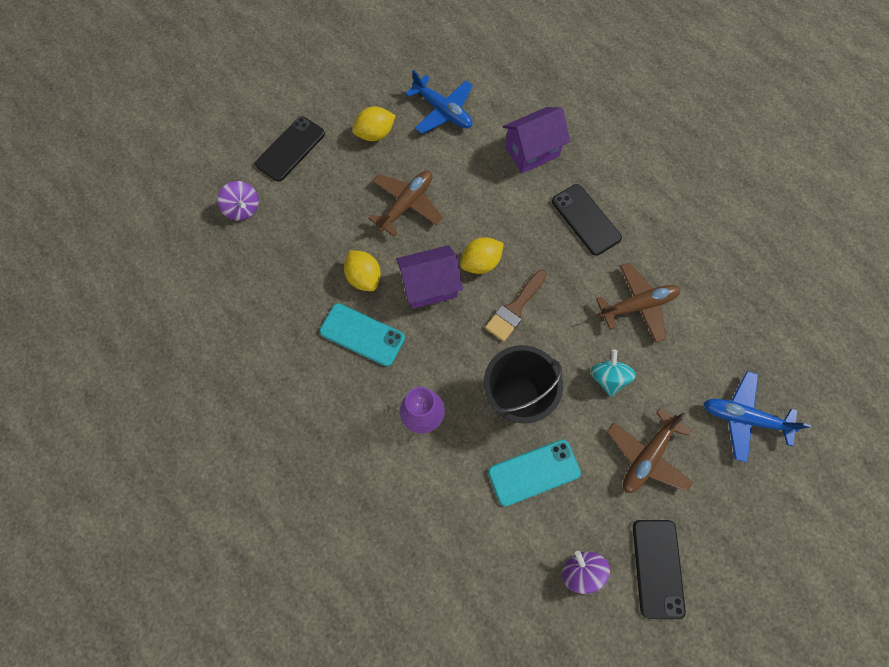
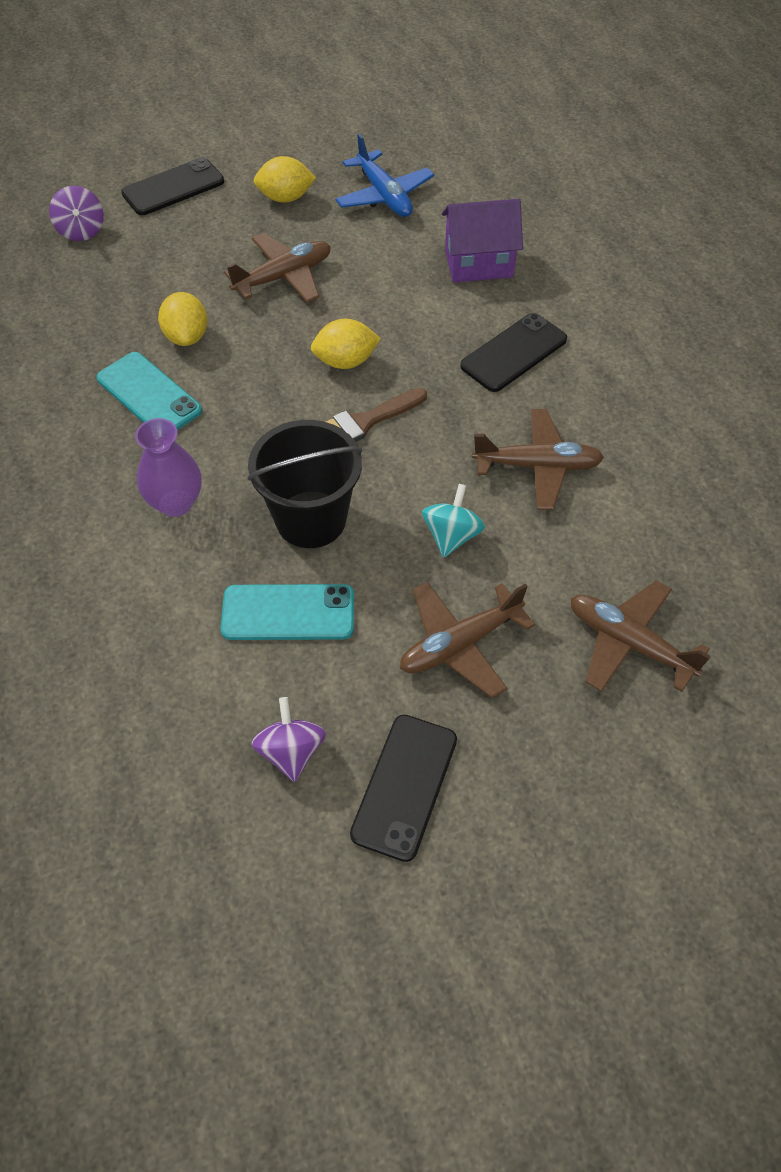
camera: 20 degrees right, 15 degrees down
purple house [396,245,463,309] -> none
black phone [552,184,622,256] -> black phone turned 60 degrees clockwise [460,313,567,392]
blue plane [703,371,811,463] -> brown plane [571,580,711,692]

